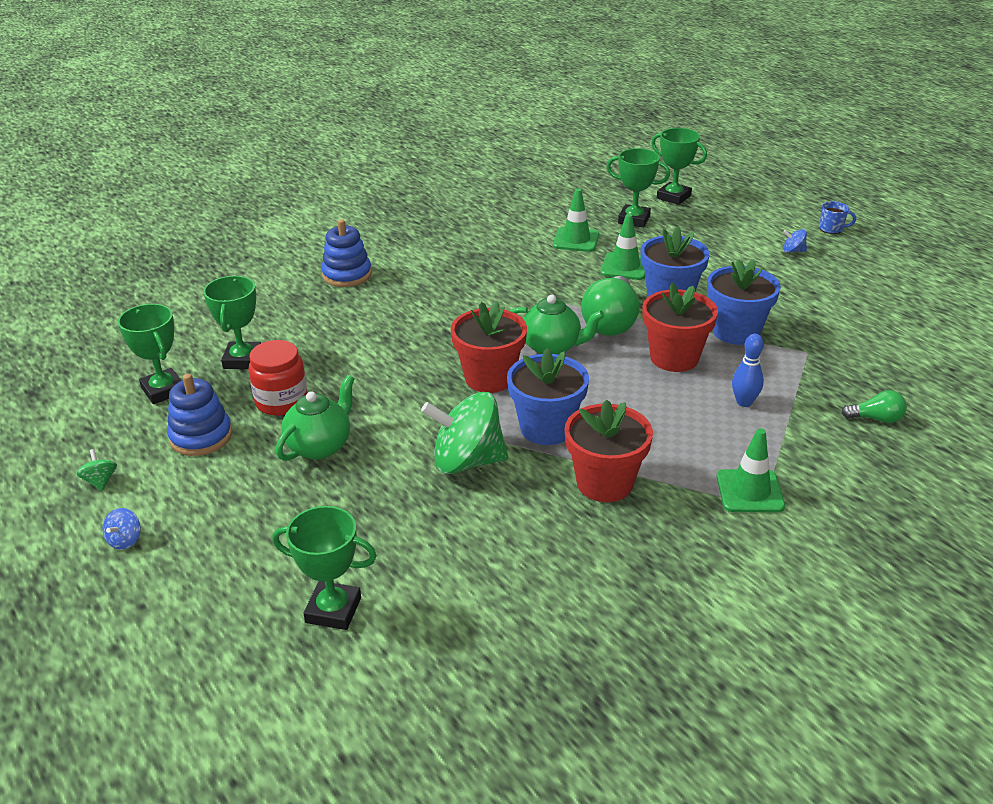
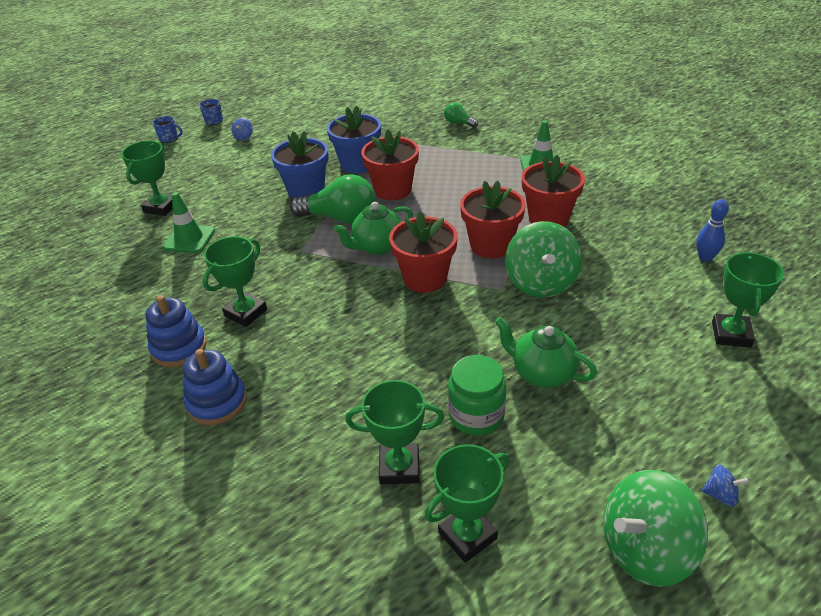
camera: 90 degrees left, 5 degrees up
green spinning top [76,449,117,491] -> green spinning top [603,470,708,587], size x2.42
blue stacking toy [167,374,232,456] -> blue stacking toy moved to [146,295,207,367]
red jar [248,340,308,416] -> green jar [448,355,506,436]
blue flower pot [507,348,589,445] -> red flower pot [460,181,526,258]
green teapot [510,295,604,355] -> green teapot turned 135 degrees counterclockwise [334,202,413,255]
green traffic cone [600,214,645,280] -> none
green trophy [651,128,707,205] -> green trophy moved to [203,236,267,327]
blue bowling pin [732,334,764,407] -> blue bowling pin moved to [696,199,729,262]
green light bulb [841,390,907,423] -> green light bulb turned 60 degrees counterclockwise [444,102,478,128]
none -> blue mug [152,116,183,143]

